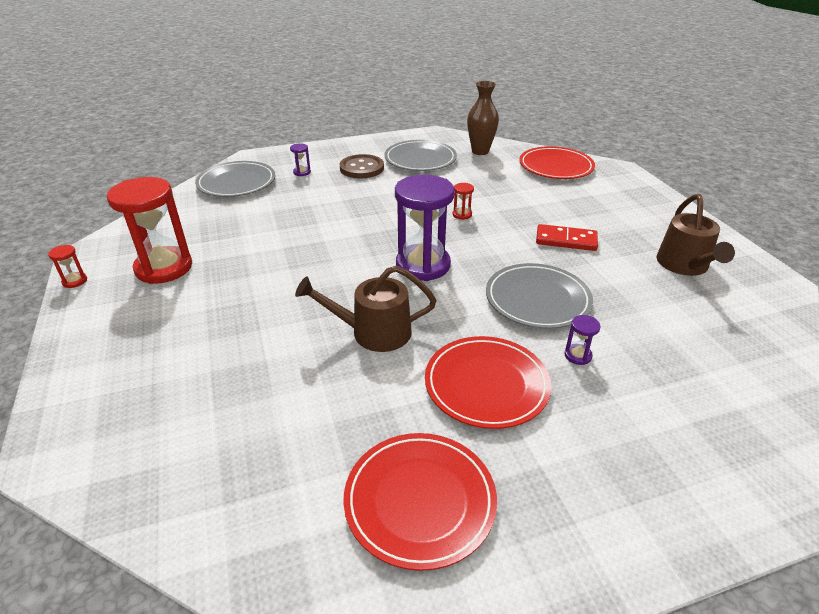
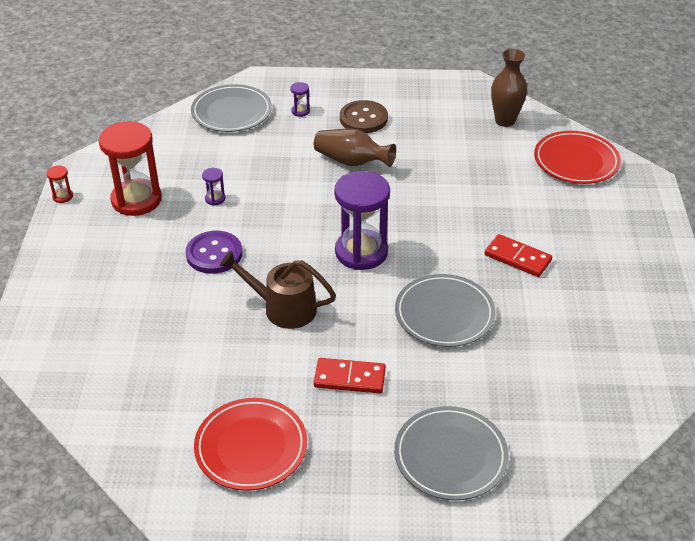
camera: 20 degrees right, 5 degrees up
grey plate [384,140,457,171] -> grey plate moved to [394,406,509,500]
red plate [425,336,552,429] -> red domino [314,358,386,393]
red hourglass [453,183,474,220] -> none
purple hourglass [564,315,601,365] -> purple hourglass moved to [202,168,225,206]
brown watering can [656,194,735,276] -> none
none -> purple button [185,231,242,274]
none -> brown vase [314,129,396,167]

